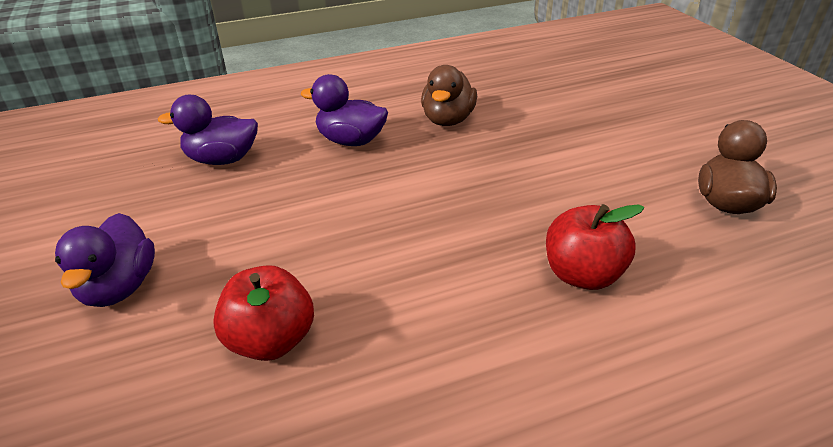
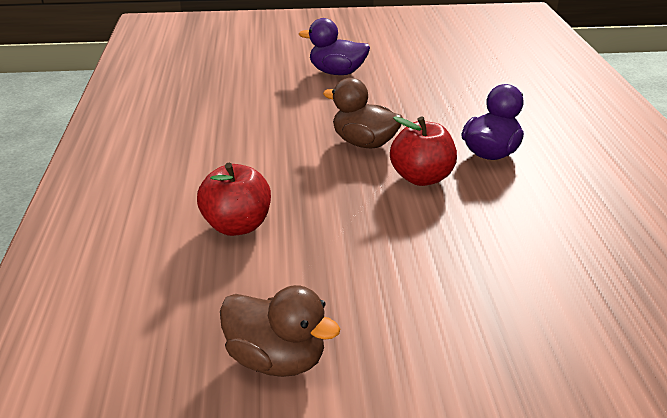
camera: 105 degrees right, 5 degrees down
purple duck [158,95,258,165] -> none
red apple [213,265,314,361] -> red apple moved to [390,116,457,186]
brown duck [421,65,477,126] -> brown duck moved to [323,78,403,149]

